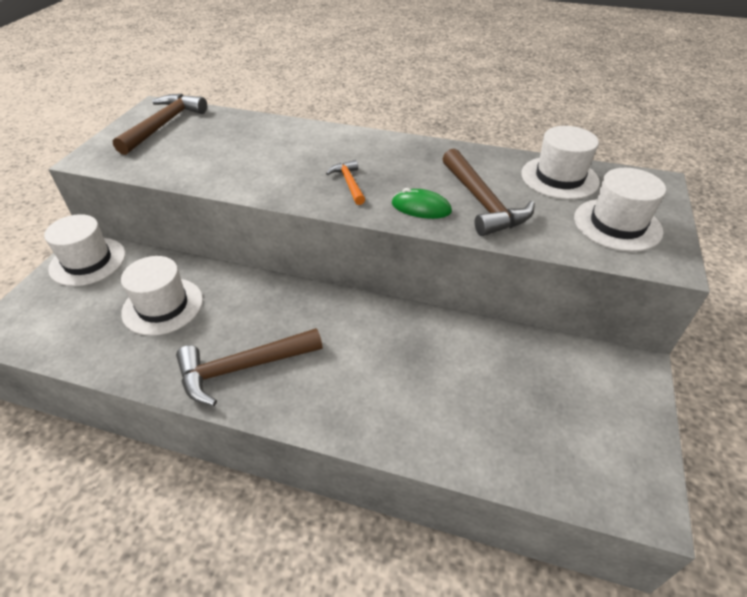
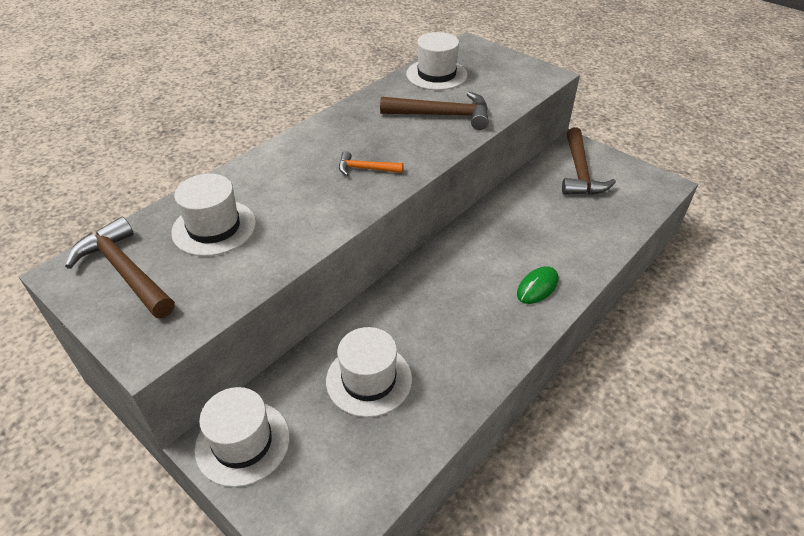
camera: 65 degrees left, 0 degrees up
brown hammer [176,328,323,406] -> brown hammer moved to [562,127,616,195]
green mouse [392,188,452,219] -> green mouse moved to [517,266,558,304]
white hat [574,168,666,252] -> white hat moved to [171,174,256,256]

